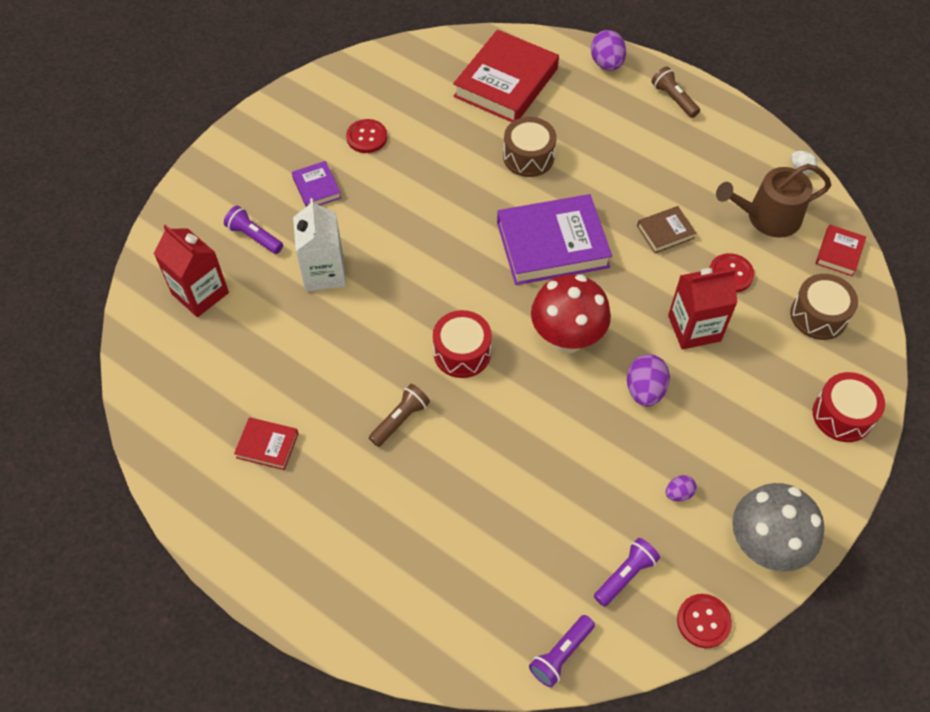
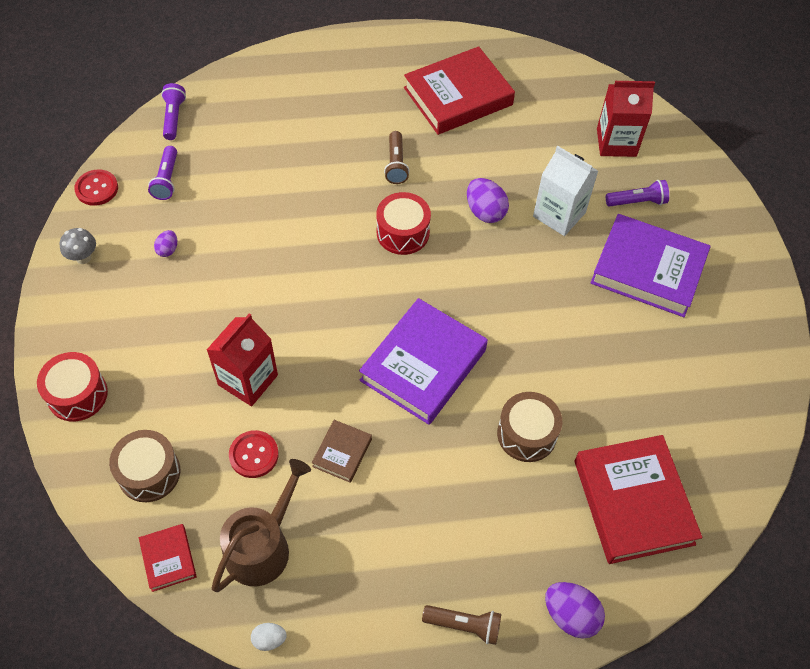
camera: 135 degrees right, 0 degrees up
red book [234,417,298,470] -> red book [404,46,515,135], size x2.11
purple book [292,161,341,207] -> purple book [590,214,711,317], size x2.11
red button [346,119,387,153] -> none
red mushroom [531,274,611,354] -> none
purple egg [627,354,670,407] -> purple egg moved to [467,178,509,223]
grey mushroom [732,483,824,572] -> grey mushroom [60,228,96,264], size x0.48

